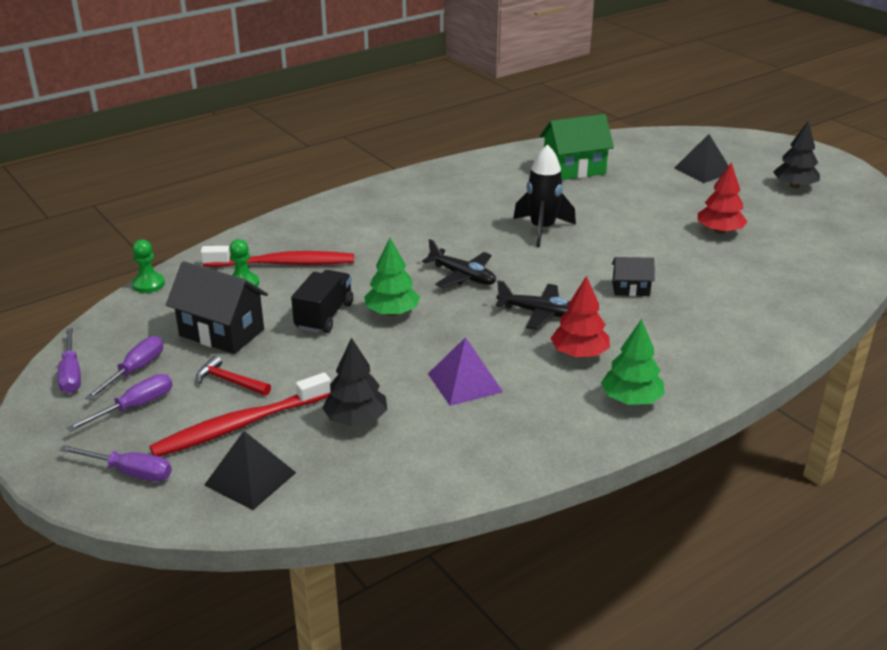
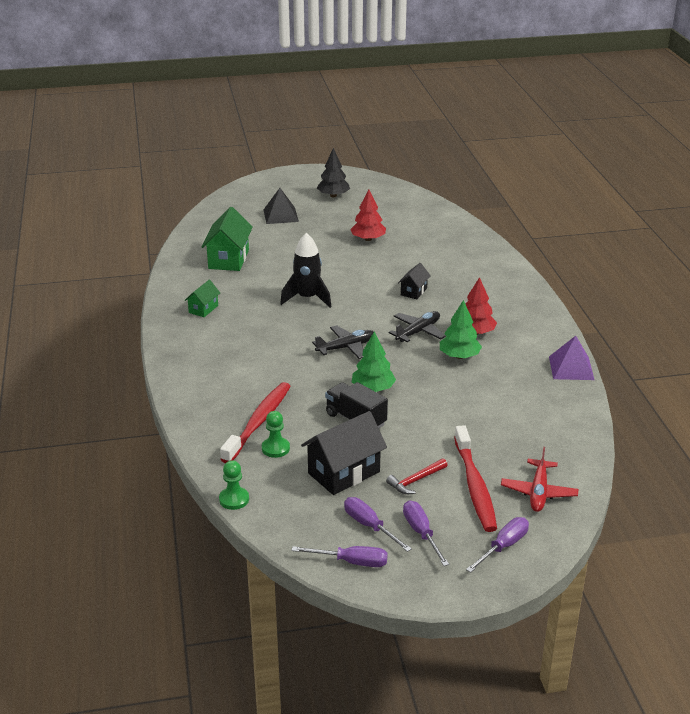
camera: 65 degrees left, 0 degrees up
black pyramid [204,431,296,510] -> red plane [501,447,578,512]
black tree [322,338,387,426] -> none
purple pyramid [428,337,503,406] -> purple pyramid moved to [549,336,594,380]
green tree [601,319,664,405] -> green tree moved to [440,300,482,359]
none -> green house [185,280,220,317]

